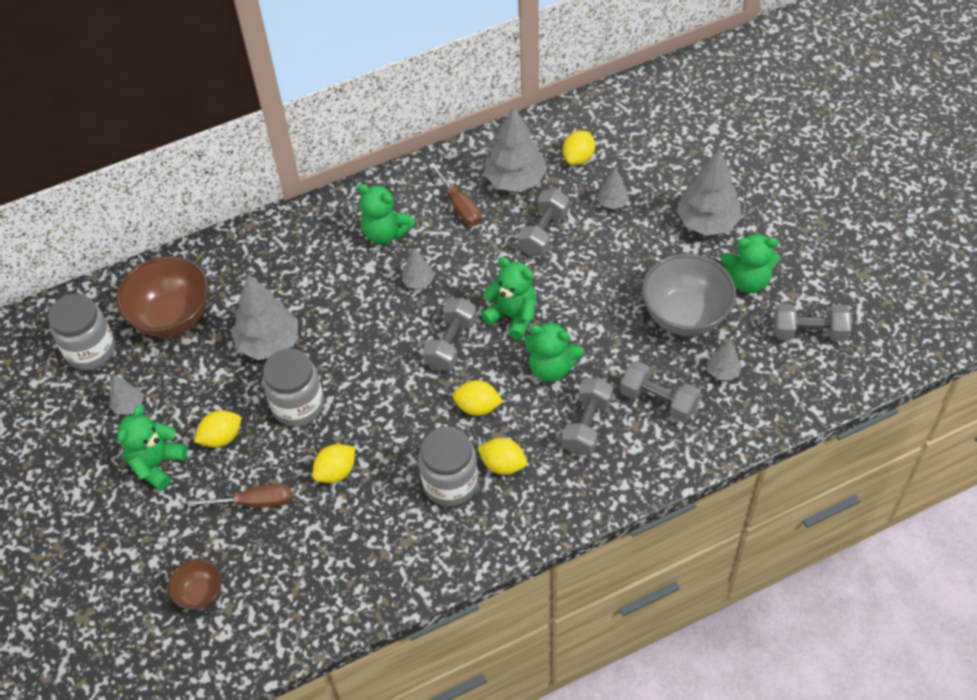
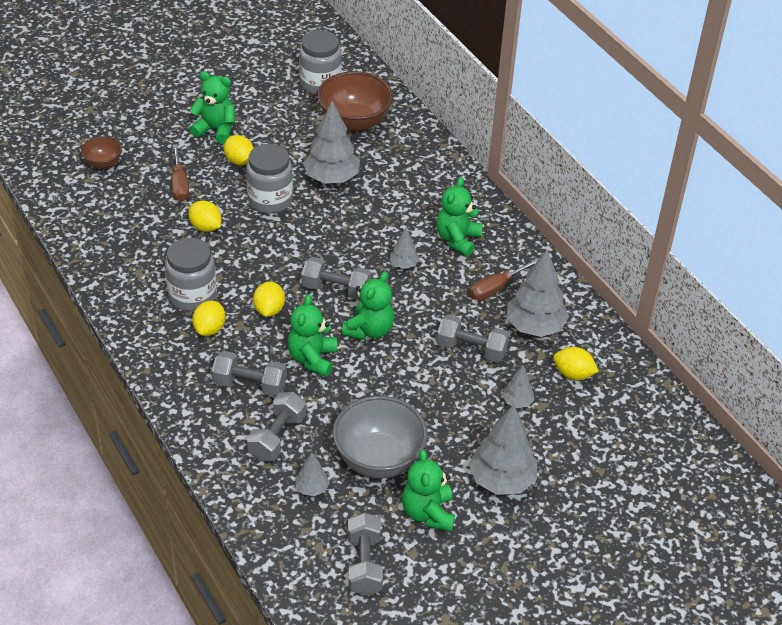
camera: 80 degrees right, 10 degrees down
grey tree [109,374,143,415] -> none

